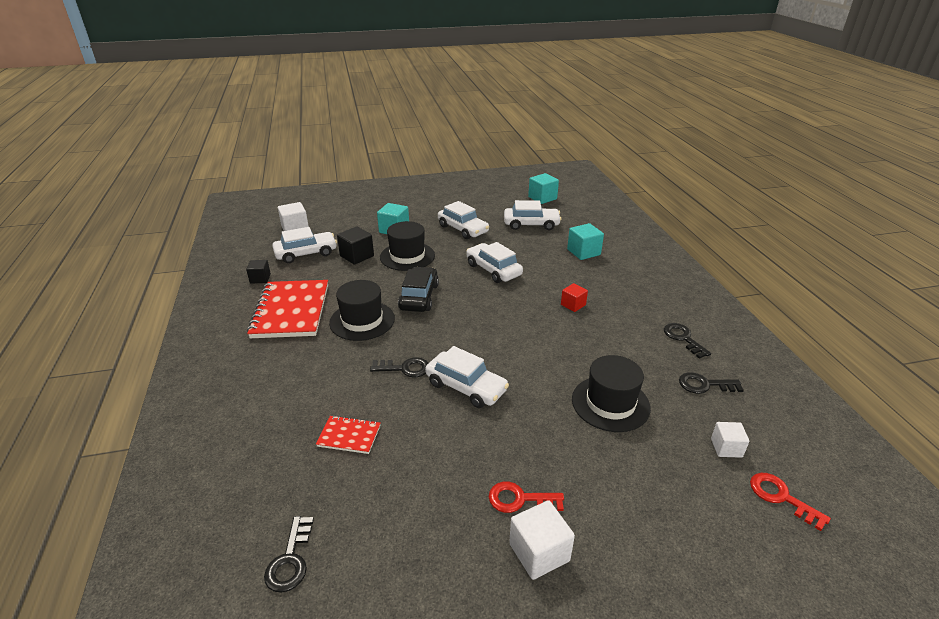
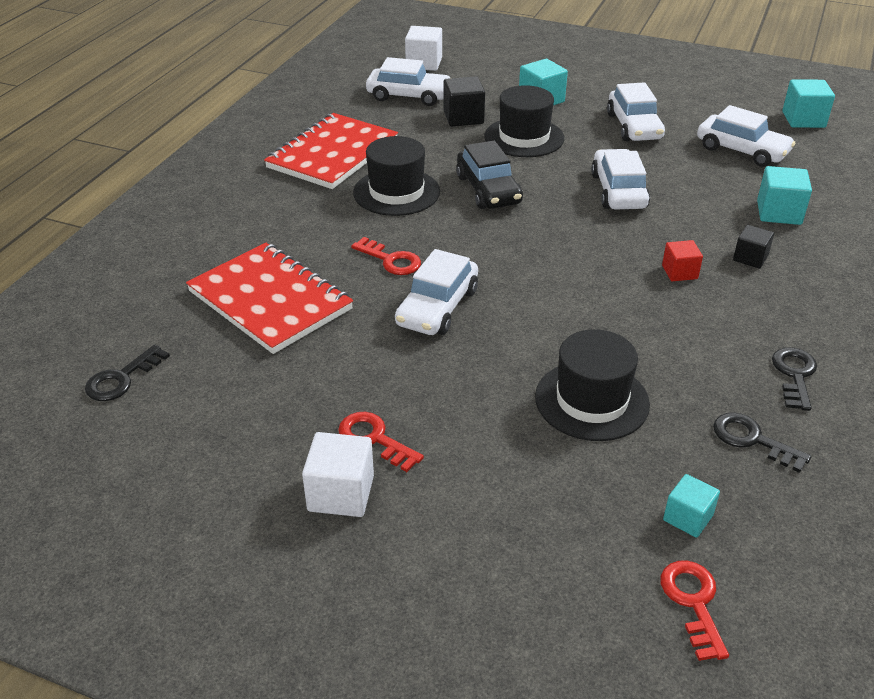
camera: 35 degrees right, 5 degrees up
black cube [246,260,271,284] -> black cube moved to [733,225,774,269]
red notebook [316,415,380,454] -> red notebook [186,243,353,354], size x2.12
black key [370,357,428,377] -> red key [351,237,421,275]
black car [398,267,439,312] -> black car turned 120 degrees clockwise [456,141,523,209]
white car [425,346,509,408] -> white car turned 45 degrees clockwise [395,249,478,335]
white cube [711,422,749,458] -> turquoise cube [663,474,720,538]

